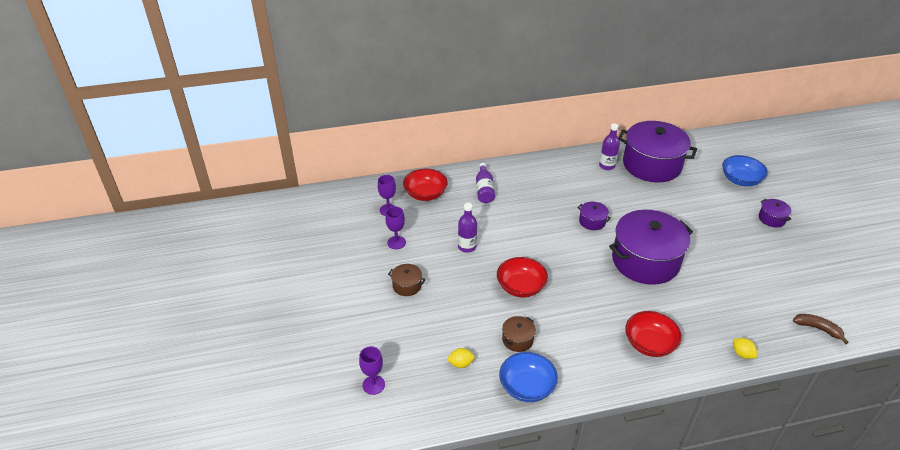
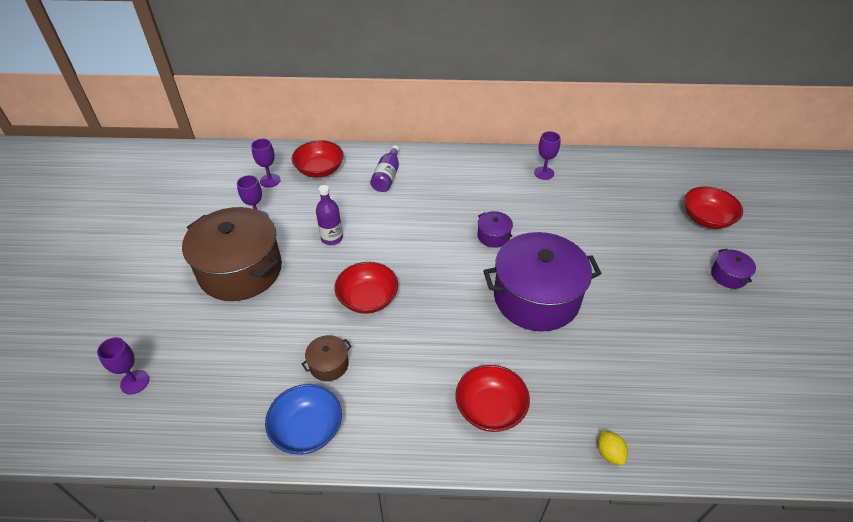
camera: 15 degrees right, 5 degrees up
brown pot [388,264,425,296] -> brown pot [182,207,282,301], size x2.40
yellow lemon [447,348,475,368] -> none
purple bottle [599,123,620,170] -> purple goblet [534,131,561,180]
purple pot [618,121,697,182] -> none
blue bowl [722,155,768,186] -> red bowl [684,186,743,229]
brown banana [793,314,849,344] -> none

